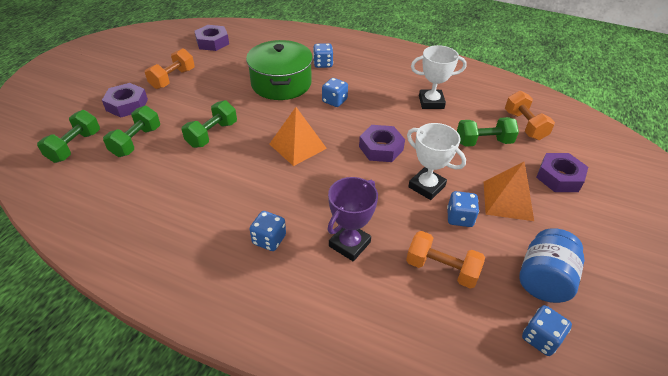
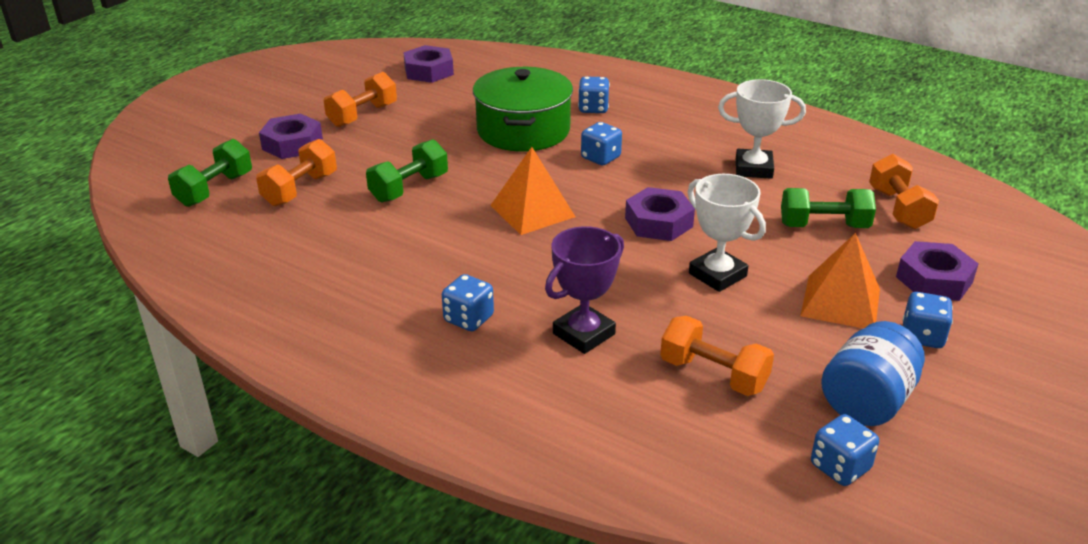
camera: 10 degrees right, 10 degrees down
green dumbbell [103,106,160,157] -> orange dumbbell [256,139,337,207]
blue dice [447,191,479,227] -> blue dice moved to [903,292,953,348]

